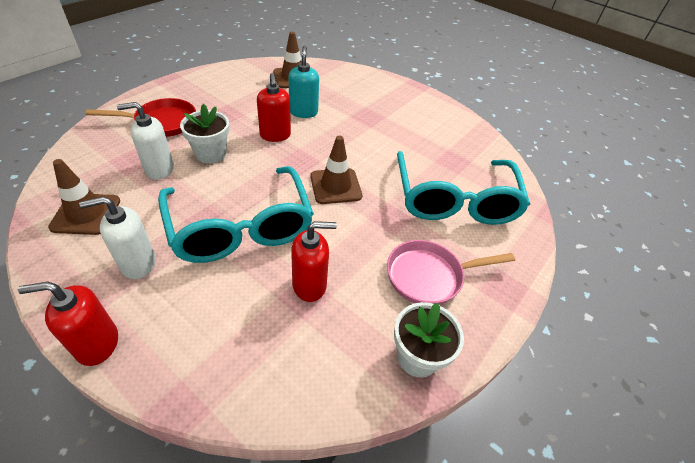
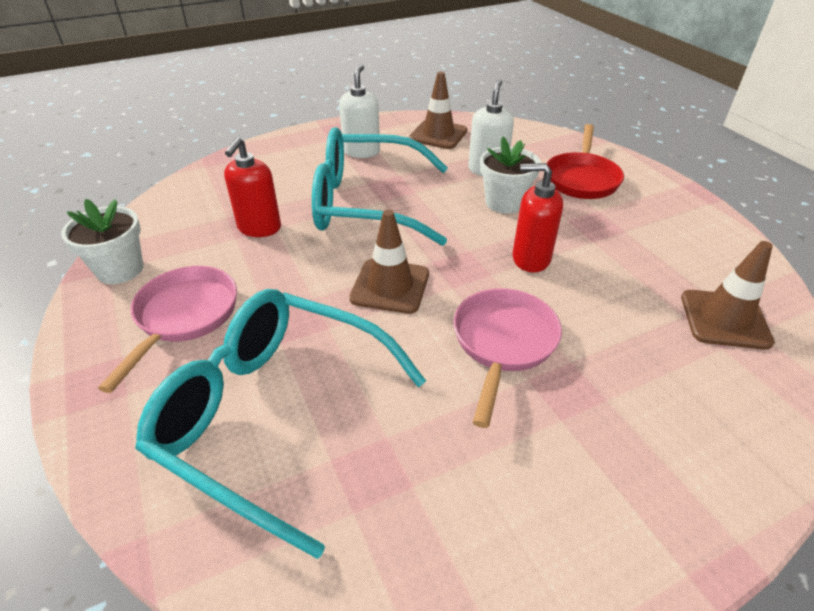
camera: 120 degrees right, 5 degrees down
red soap dispenser [18,282,118,366] -> none
turquoise soap dispenser [288,46,319,118] -> none
none -> pink pan [454,288,562,428]

